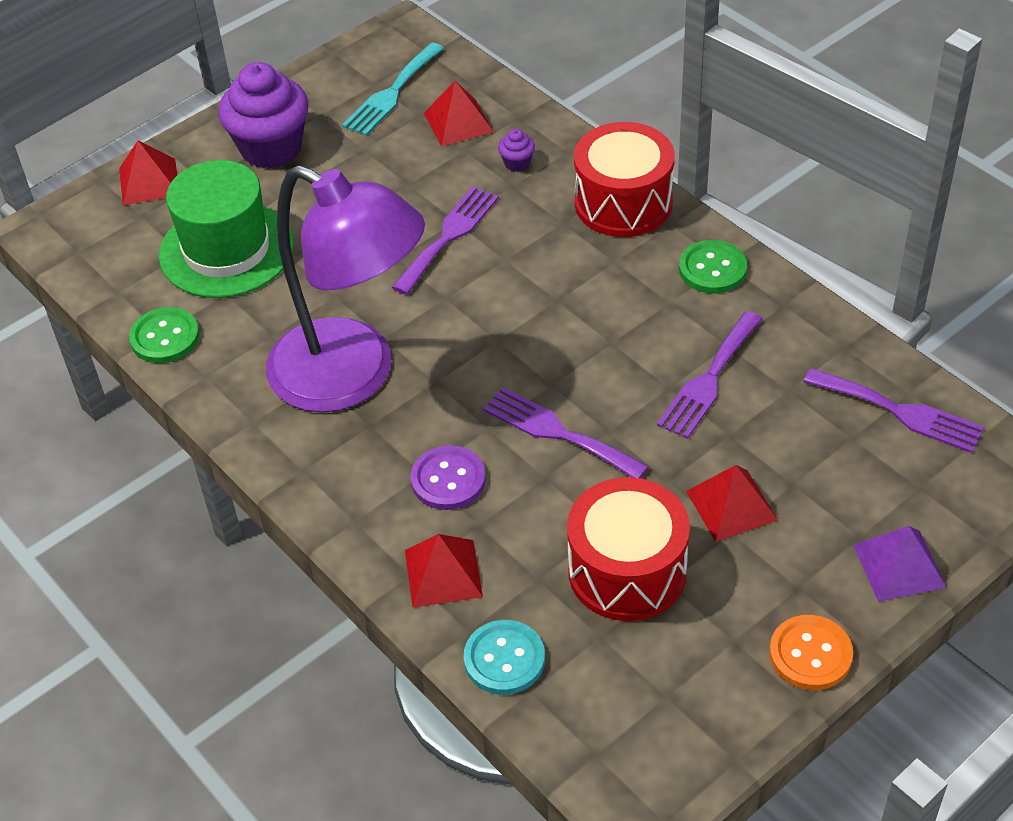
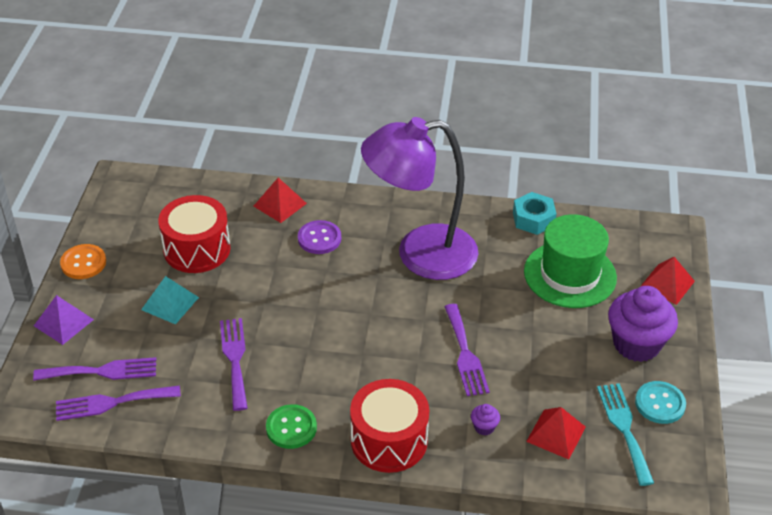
camera: 135 degrees right, 5 degrees down
green button [129,307,199,363] -> turquoise nut [513,192,556,235]
turquoise button [463,620,545,695] -> turquoise button moved to [635,381,686,424]
purple fork [483,387,649,478] -> purple fork moved to [33,357,156,381]
red pyramid [686,465,778,542] -> turquoise pyramid [141,276,199,324]

